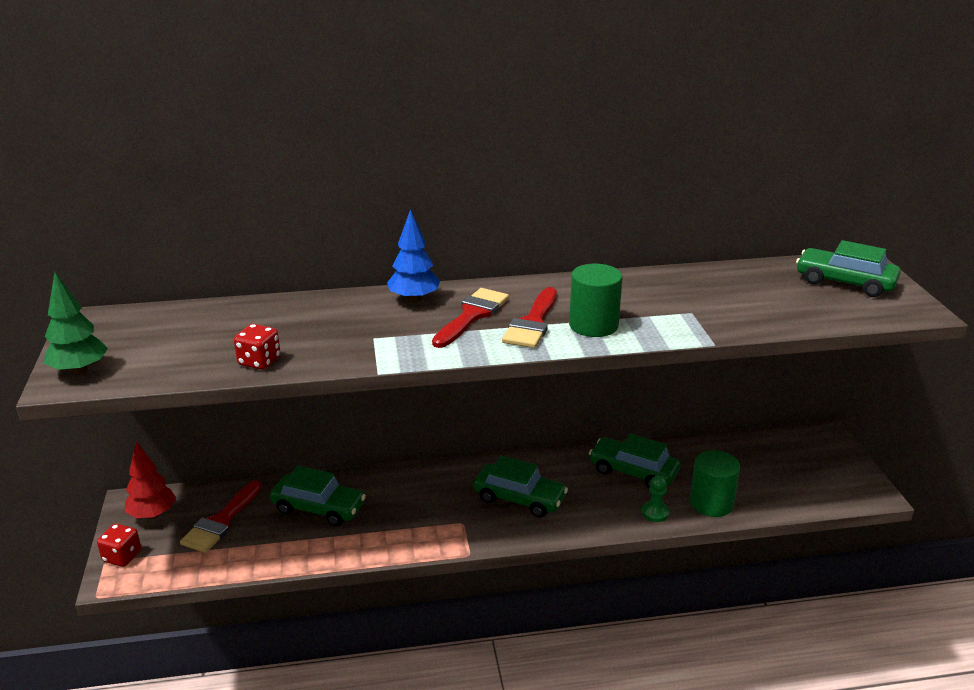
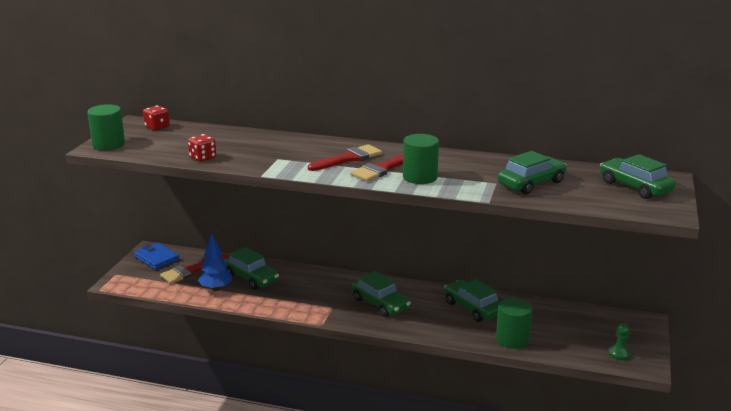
camera: 25 degrees right, 5 degrees down
green tree [44,272,108,375] -> green cylinder [87,104,125,150]
red dice [97,524,141,567] -> red dice moved to [143,105,170,131]
red tree [125,442,176,519] -> blue wallet [134,243,179,270]
blue tree [387,209,440,303] -> blue tree moved to [198,233,232,291]
green pawn [641,475,669,522] -> green pawn moved to [609,323,631,360]
none -> green car [497,151,567,194]

